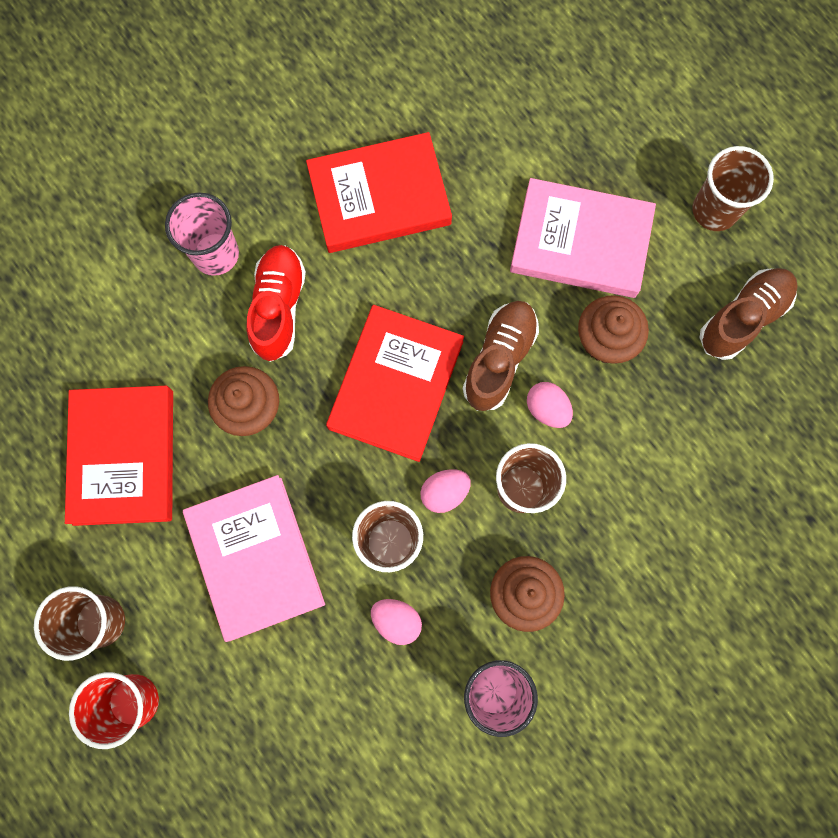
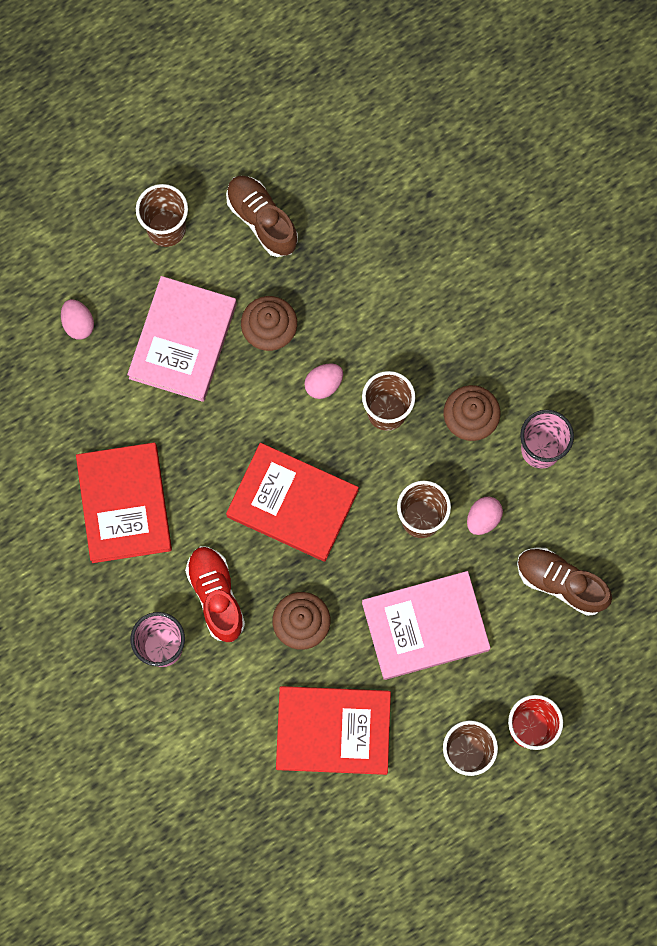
camera: 85 degrees left, 0 degrees up
red shoe [247,245,306,362] -> red shoe turned 60 degrees clockwise [185,546,245,642]
pink egg [420,469,471,513] -> pink egg moved to [61,299,94,339]
brown shoe [463,301,539,411] -> brown shoe moved to [517,547,612,616]

